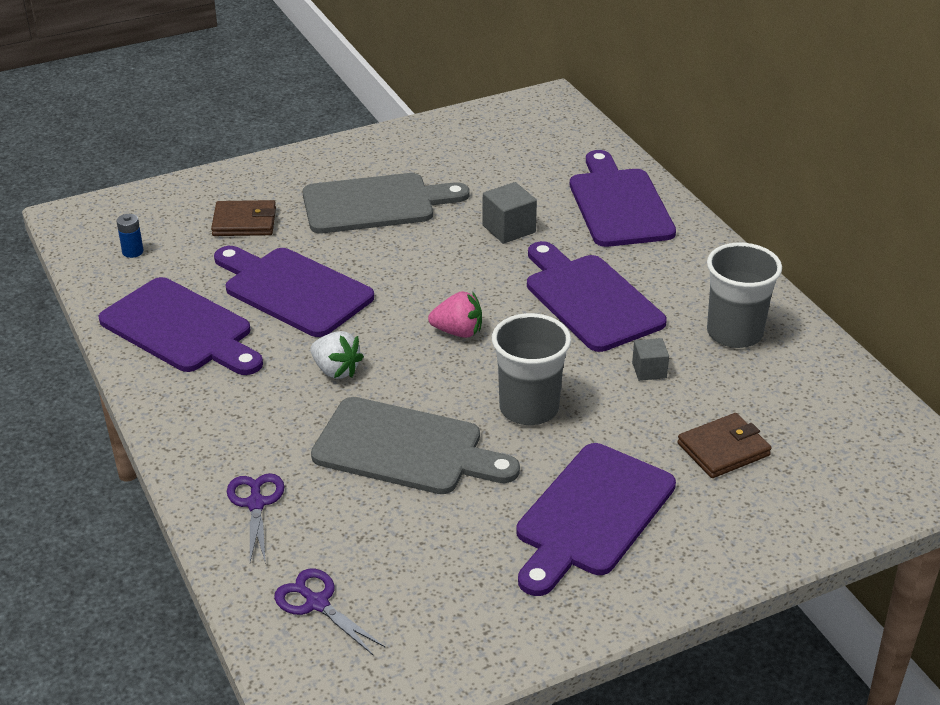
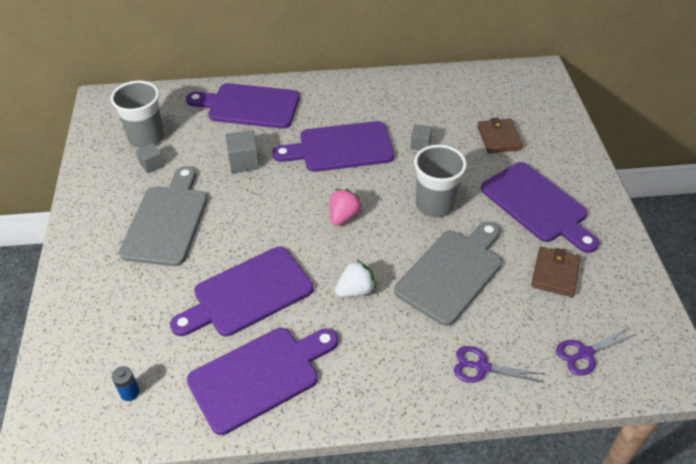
camera: 70 degrees left, 10 degrees up
brown wallet [211,200,276,236] -> brown wallet moved to [531,247,580,297]
grey cup [707,243,782,348] -> grey cup moved to [110,80,164,148]
none -> grey cube [136,143,164,173]

